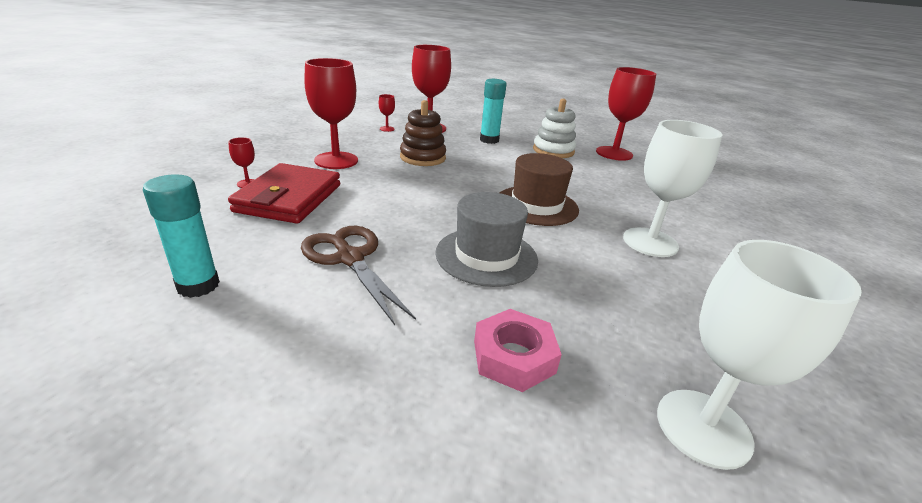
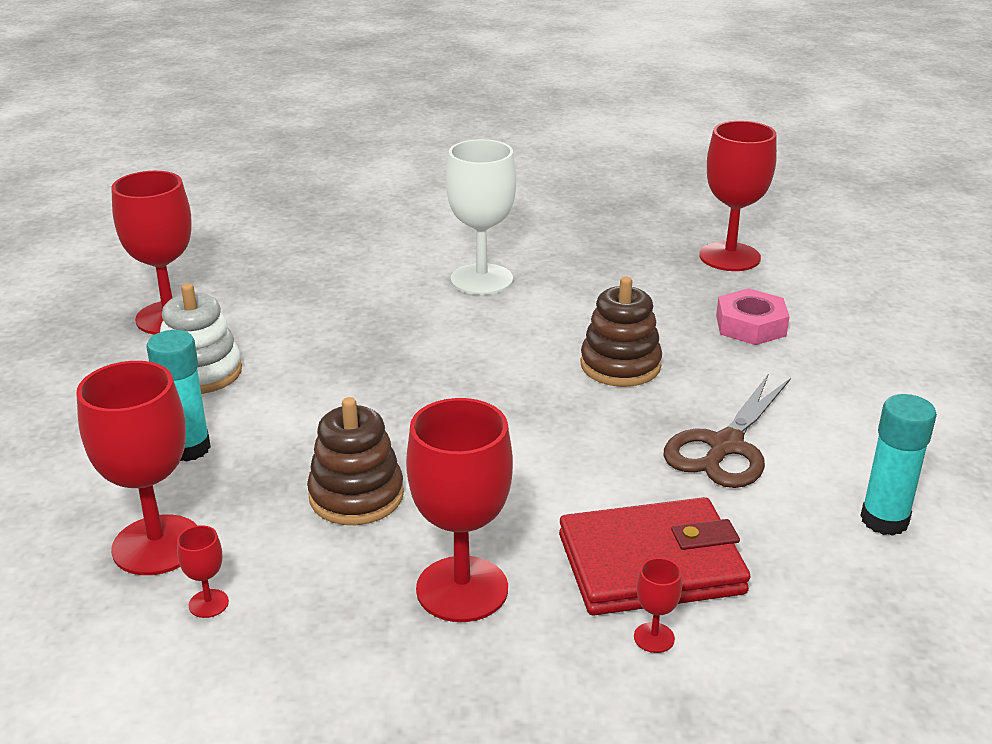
camera: 110 degrees left, 0 degrees up
grey hat [435,192,538,287] -> brown stacking toy [580,277,662,387]
brown hat [500,153,579,226] -> none
white goblet [657,240,862,470] -> red goblet [699,121,777,271]

